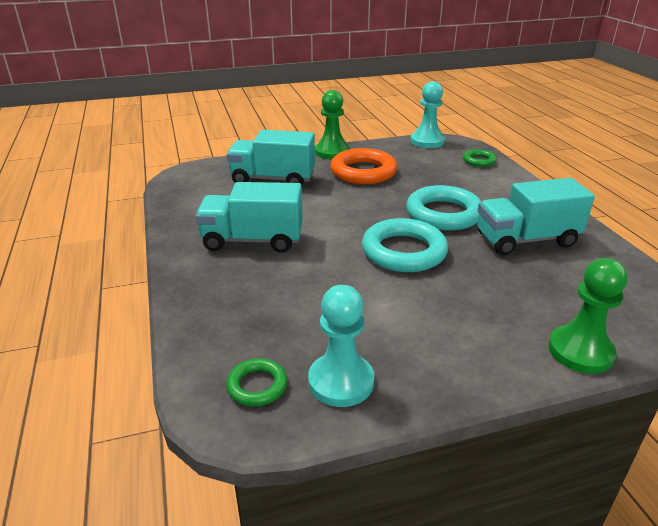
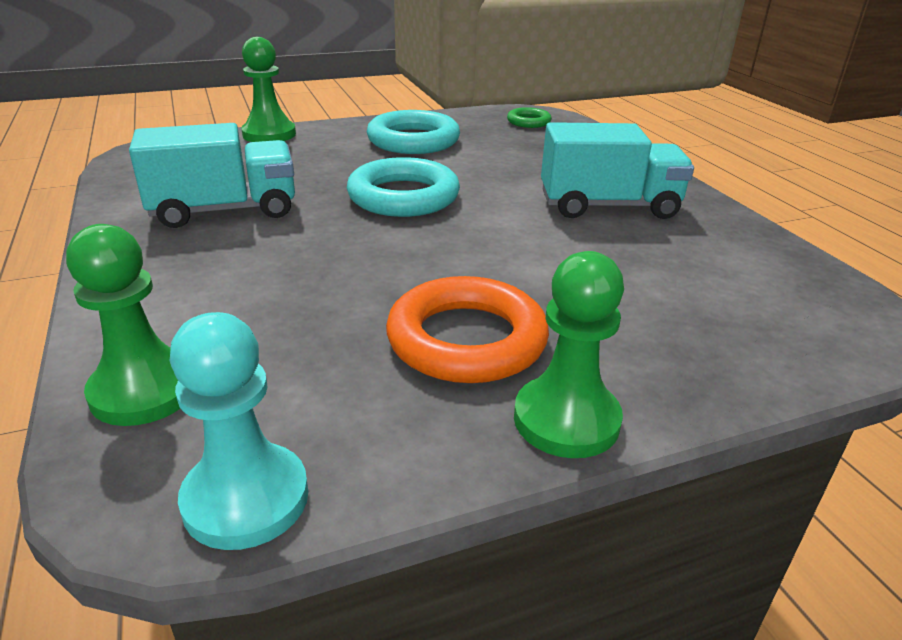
camera: 175 degrees right, 0 degrees up
turquoise truck [227,130,315,185] -> none
turquoise pawn [308,285,374,407] -> none
turquoise ring [406,185,482,231] -> turquoise ring moved to [367,110,460,154]
green ring [463,149,497,167] -> green pawn [66,224,181,426]

